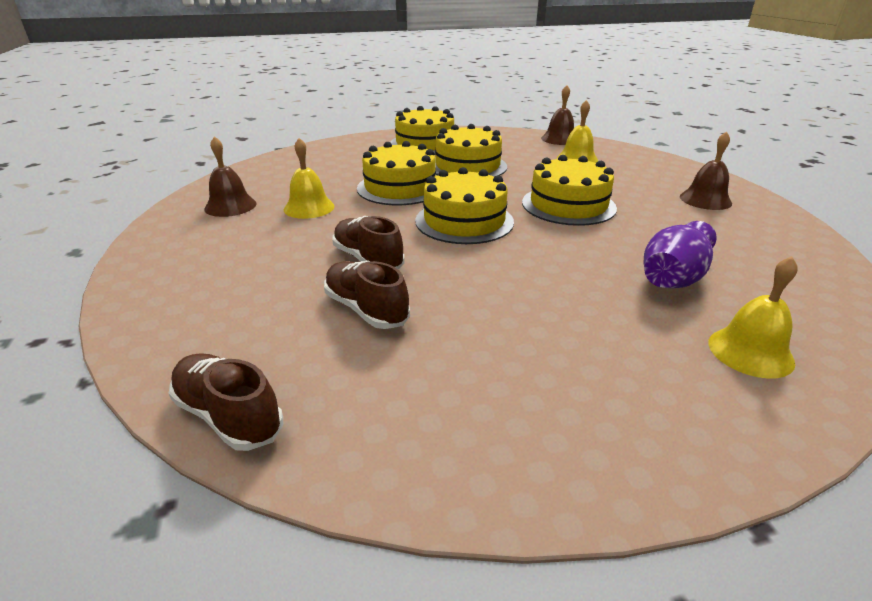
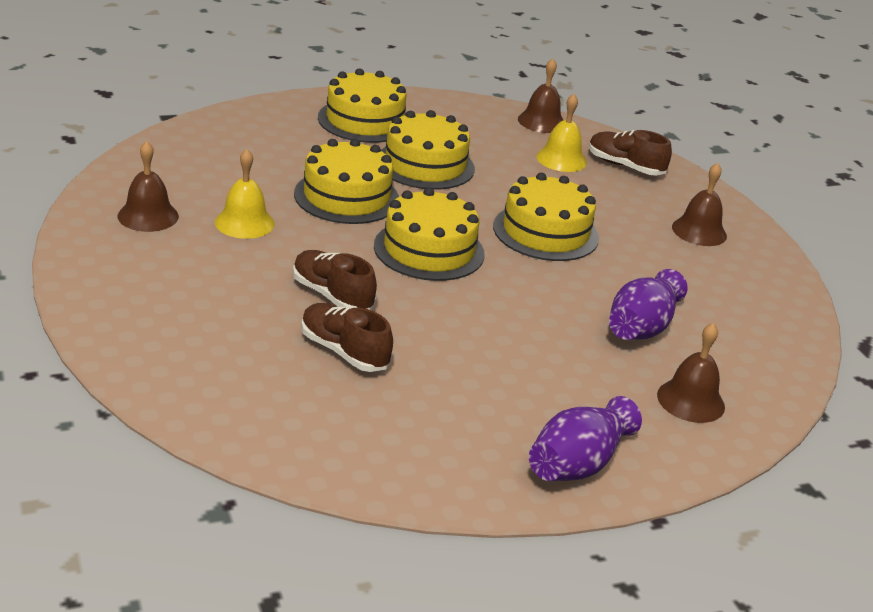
camera: 10 degrees left, 0 degrees up
brown shoe [169,353,283,451] -> brown shoe moved to [589,130,672,176]
yellow bell [708,256,797,379] -> brown bell [657,323,725,423]
none -> purple vase [529,396,642,481]

